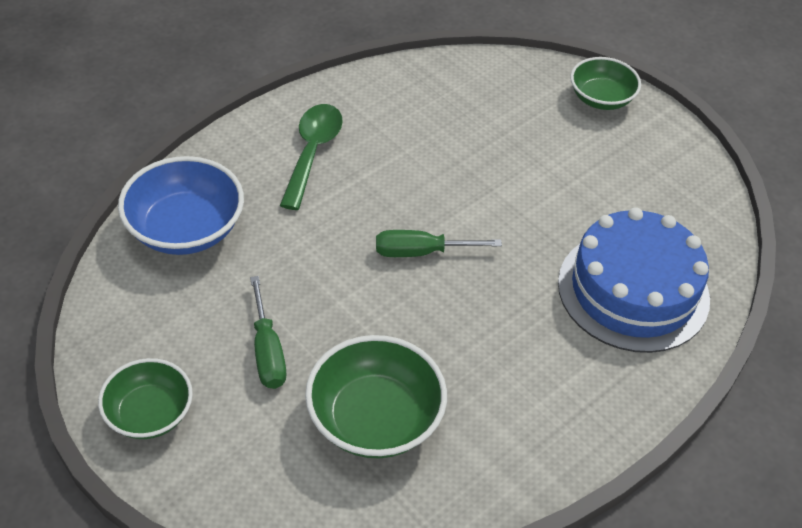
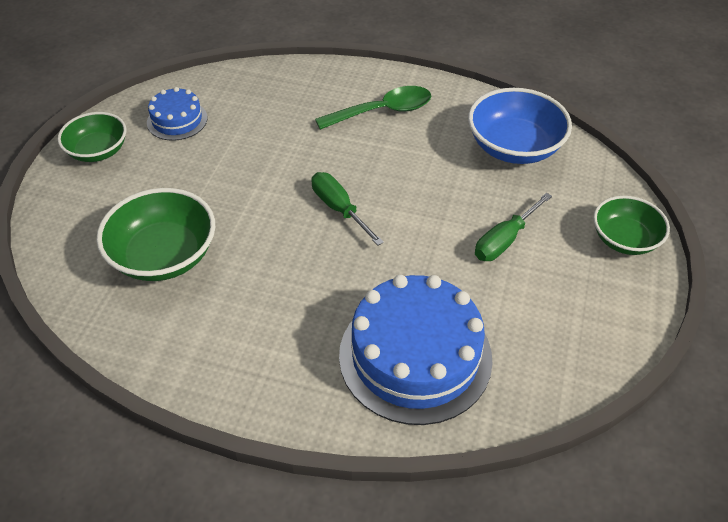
camera: 60 degrees right, 0 degrees up
blue bowl [118,156,244,255] -> blue bowl moved to [468,88,572,164]
green screwdriver [250,276,286,389] -> green screwdriver moved to [475,193,552,261]
none -> blue cake [147,87,207,141]

